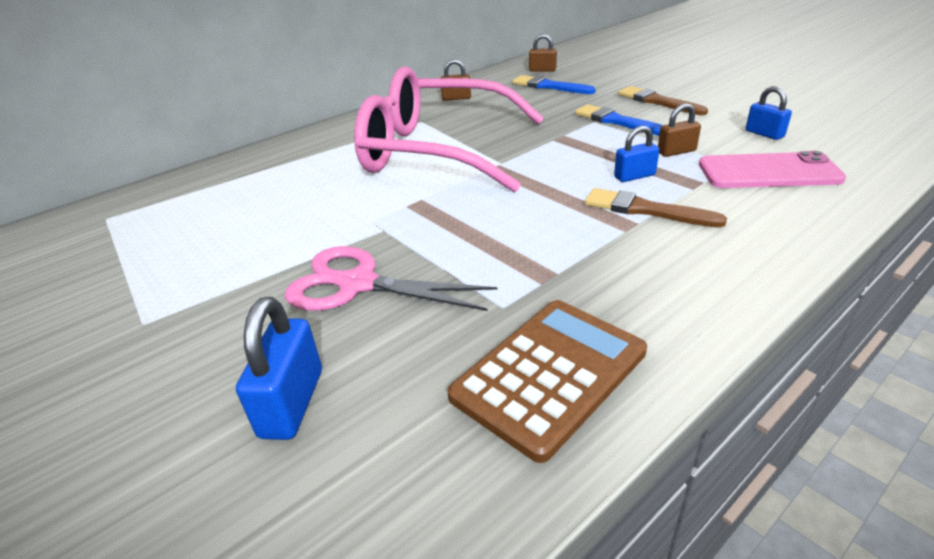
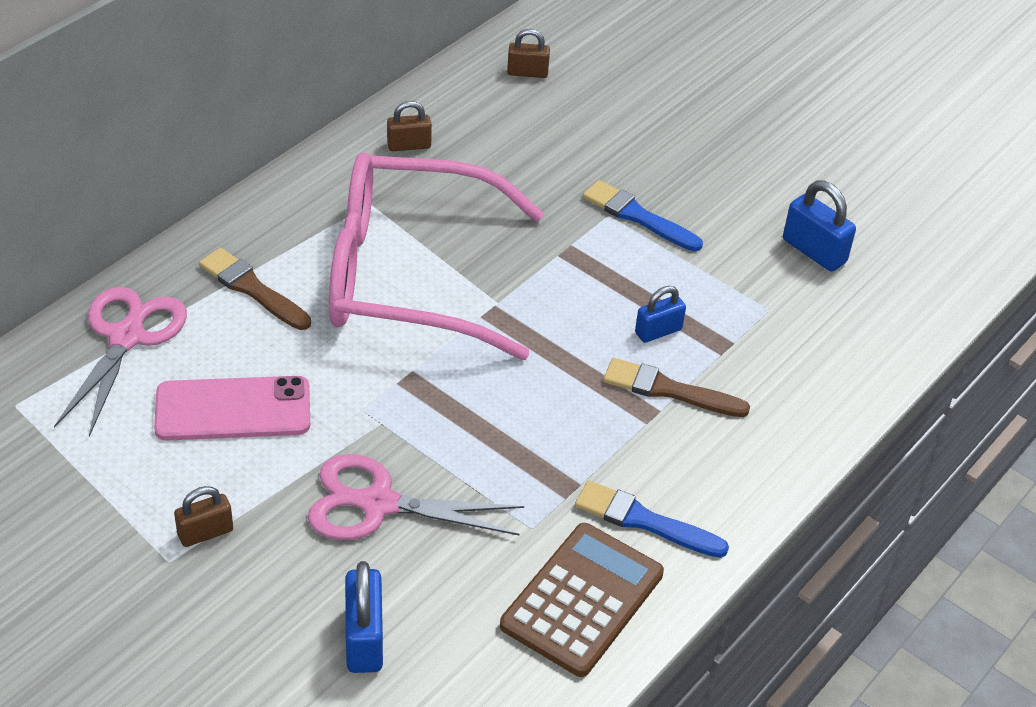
camera: 15 degrees left, 10 degrees up
blue brush [512,75,596,94] -> blue brush moved to [575,481,729,558]
brown brush [618,86,708,115] -> brown brush moved to [199,248,311,330]
brown padlock [658,103,701,157] -> brown padlock moved to [174,486,233,547]
pink phone [699,151,846,188] -> pink phone moved to [154,376,310,441]
blue padlock [746,86,792,140] -> blue padlock [783,181,856,272], size x1.51
none -> pink scissors [54,287,187,437]

